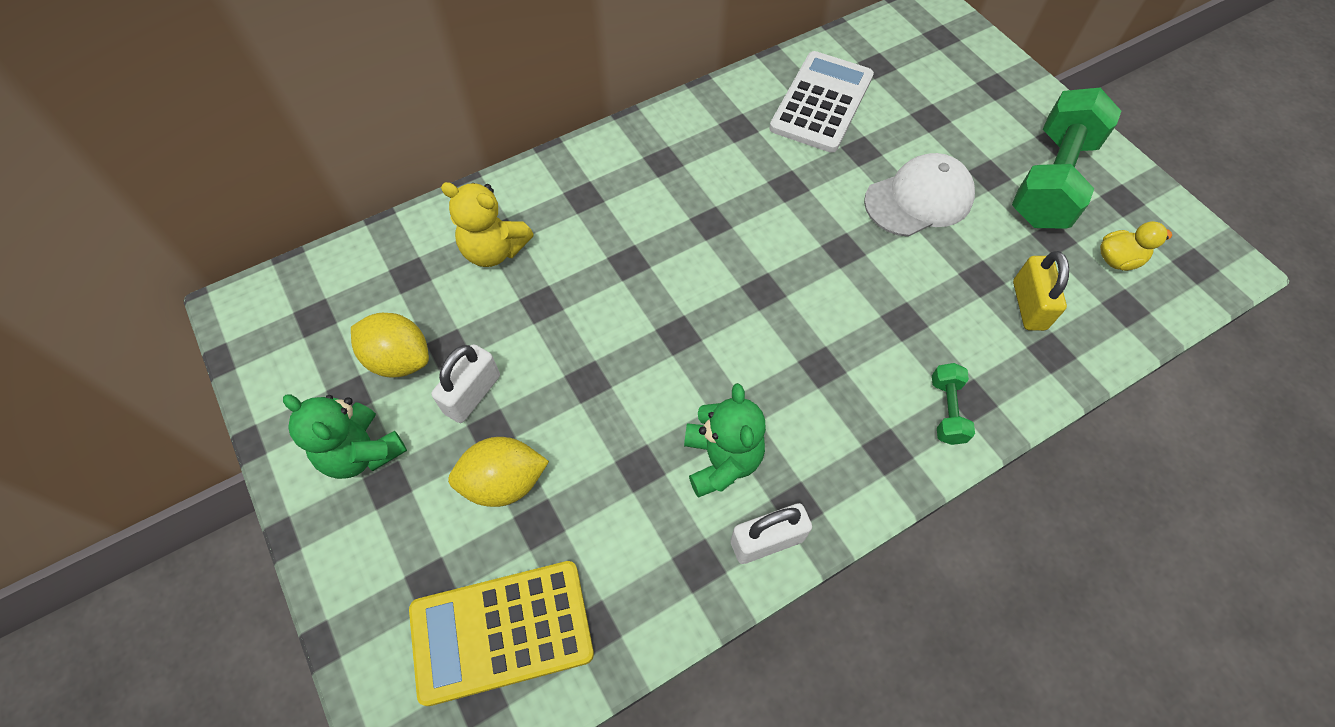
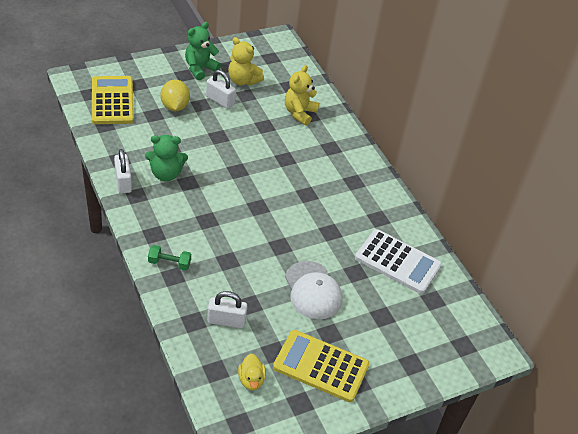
camera: 90 degrees right, 15 degrees down
yellow lemon [351,313,429,378] -> yellow teddy bear [228,37,264,86]
green dumbbell [1012,88,1121,229] -> yellow calculator [273,330,369,402]
yellow padlock [1013,251,1069,331] -> white padlock [207,291,247,328]

